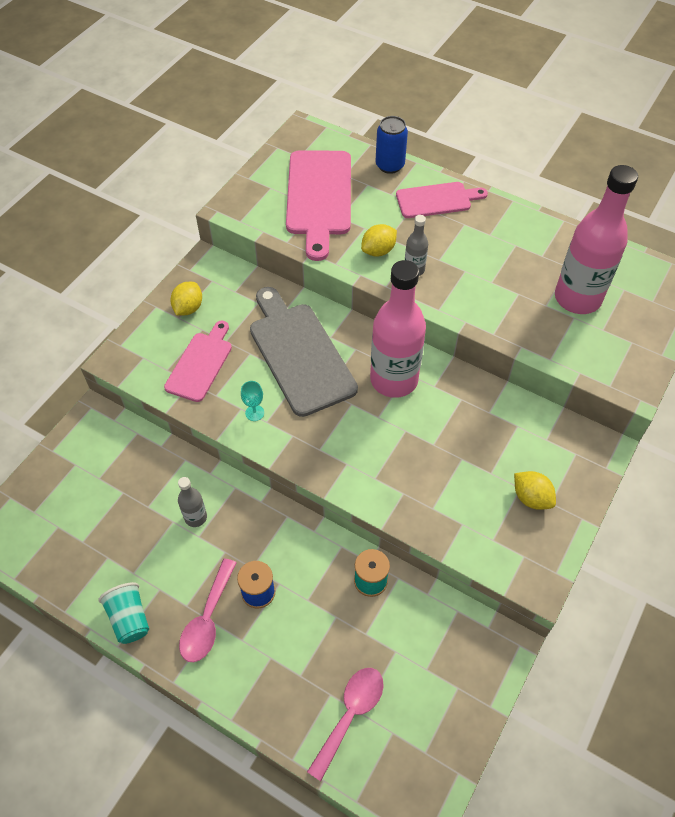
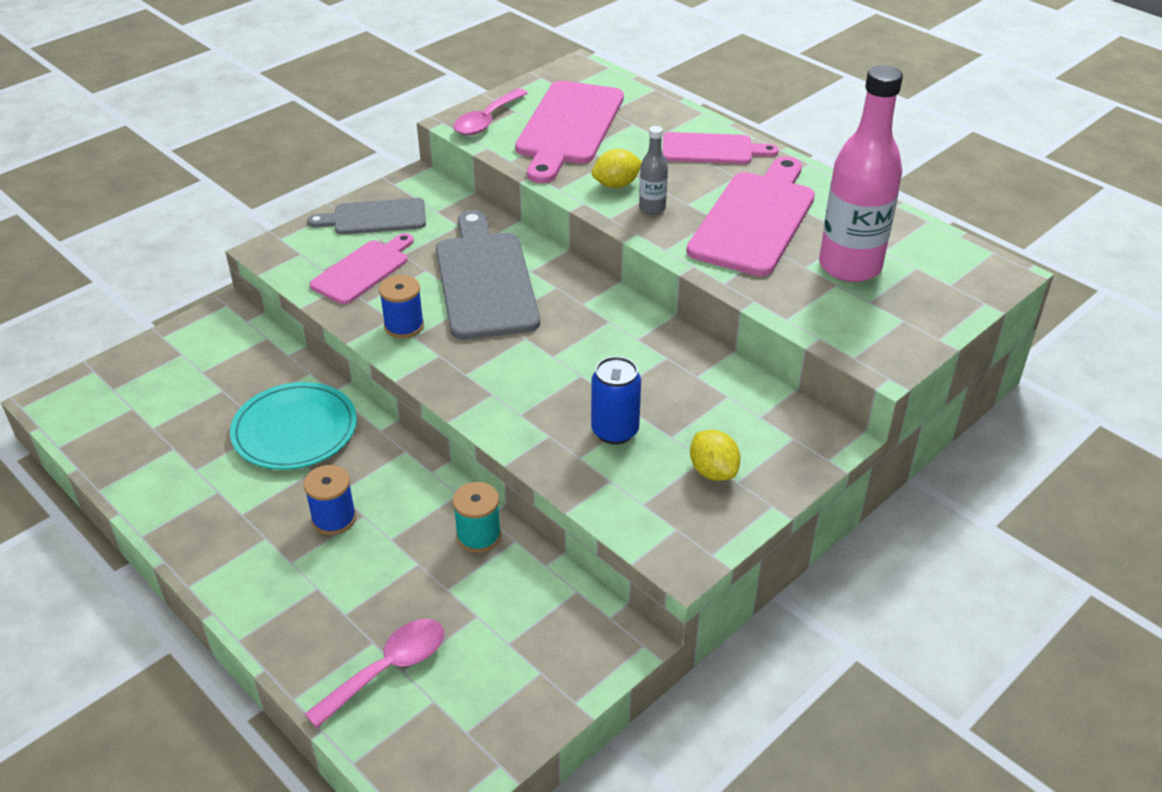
camera: 15 degrees right, 15 degrees down
turquoise cup [99,582,149,644] -> none
yellow lemon [170,282,202,315] -> grey cutting board [307,198,426,235]
grey bottle [178,477,207,527] -> turquoise plate [230,382,357,470]
pink spoon [179,558,237,662] -> pink spoon moved to [454,88,528,135]
turquoise goblet [241,381,264,421] -> blue spool [379,275,424,338]
pink bottle [370,260,426,398] -> none
blue can [376,116,408,174] -> blue can moved to [591,356,641,445]
none -> pink cutting board [687,156,815,276]

